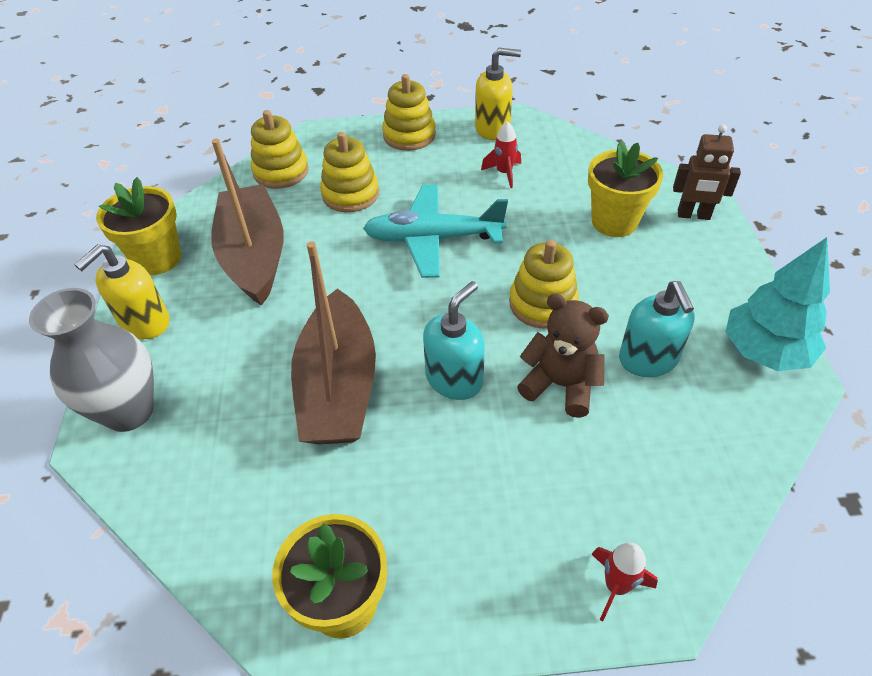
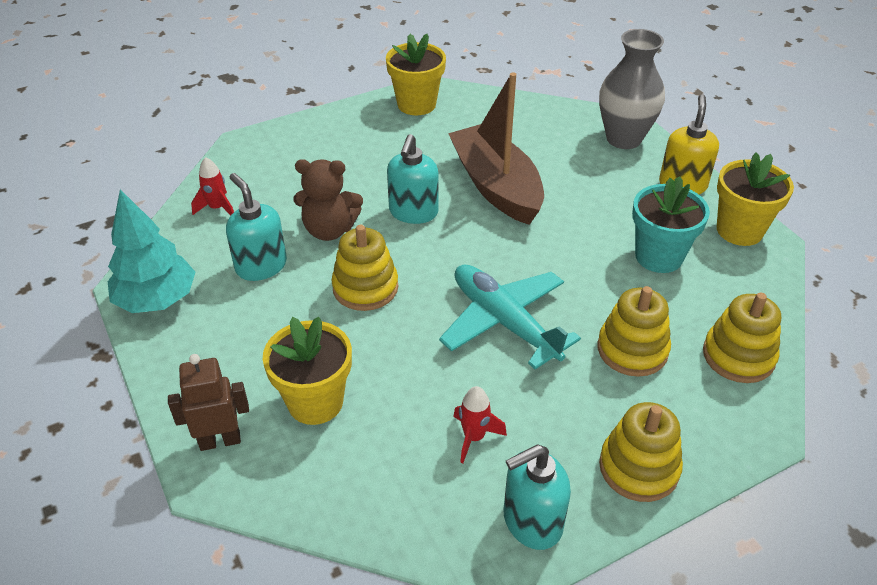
camera: 155 degrees right, 5 degrees down
brown boat [211,138,284,306] -> turquoise flower pot [632,176,710,273]
turquoise plane [363,184,508,278] -> turquoise plane turned 105 degrees counterclockwise [439,265,581,369]
yellow soap dispenser [475,48,521,140] -> turquoise soap dispenser [504,444,571,550]
red rocket [591,543,658,621] -> red rocket moved to [191,157,234,216]

